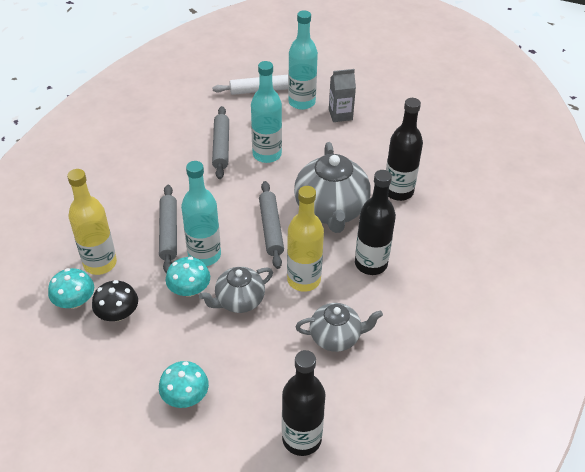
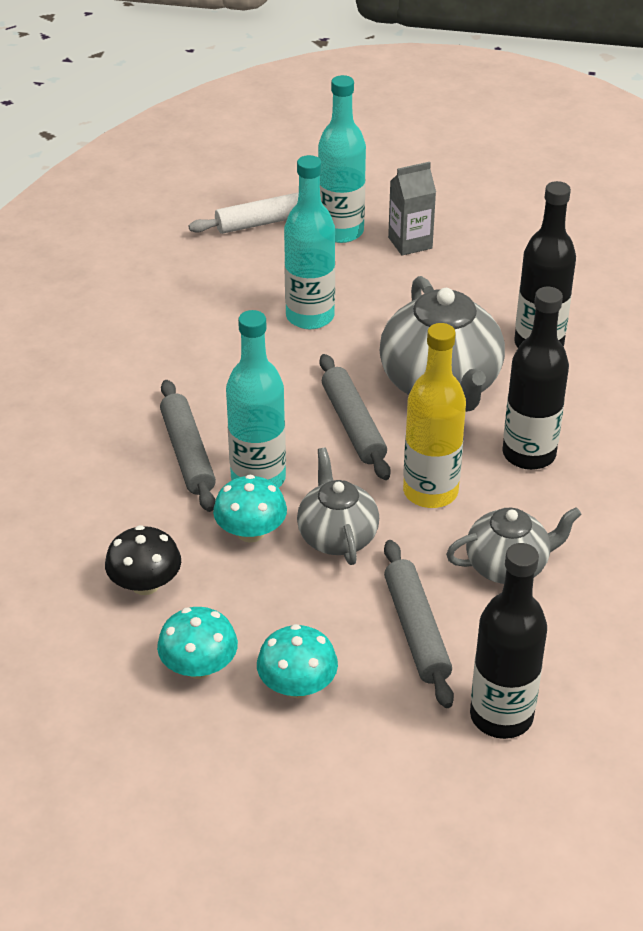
camera: 10 degrees left, 5 degrees down
turquoise mushroom [48,268,94,309] -> turquoise mushroom moved to [157,607,238,679]
yellow bottle [67,169,117,275] -> none
grey teapot [199,267,273,313] -> grey teapot turned 120 degrees clockwise [297,448,379,565]
grey rolling pin [212,106,229,179] -> grey rolling pin moved to [384,540,454,708]

